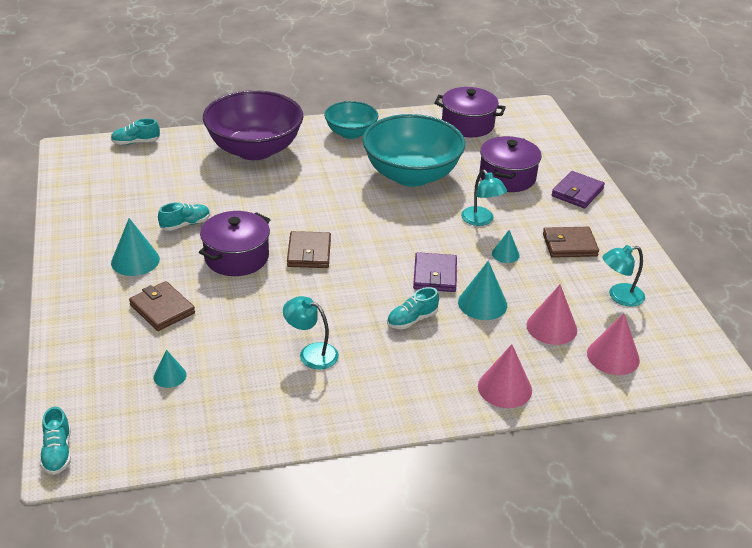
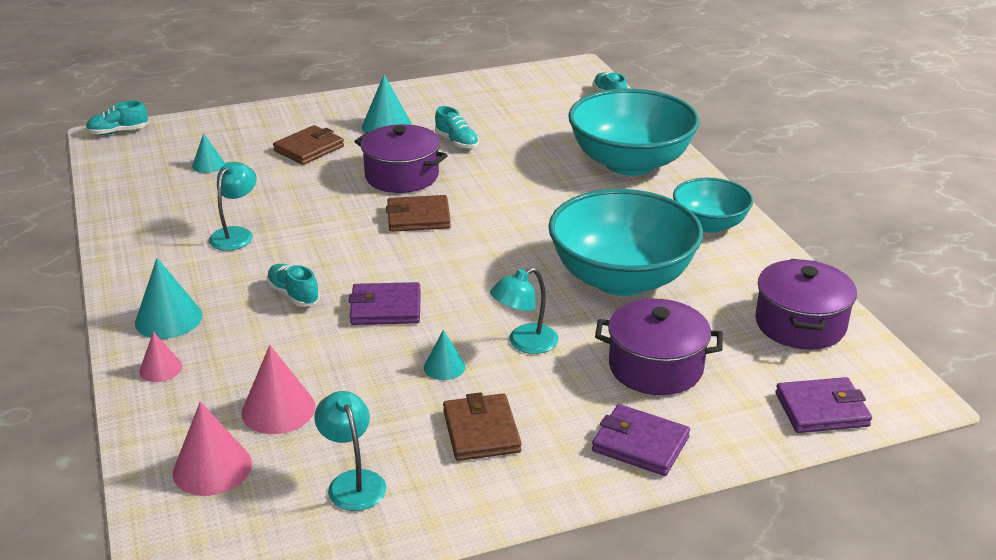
camera: 85 degrees right, 5 degrees down
purple bowl [203,90,303,160] -> turquoise bowl [568,89,700,176]
turquoise cone [458,261,507,320] -> turquoise cone moved to [135,258,202,339]
pink cone [478,344,532,408] -> pink cone [139,332,182,382], size x0.60
none -> purple wallet [775,377,872,433]

